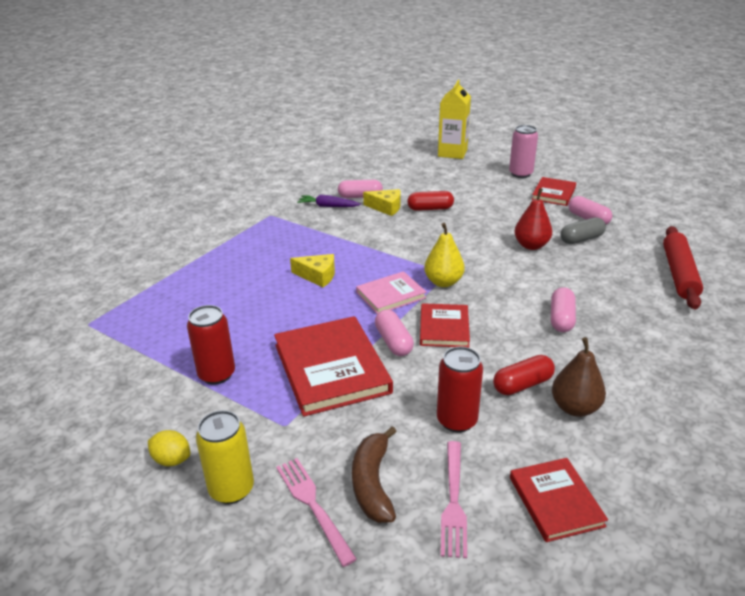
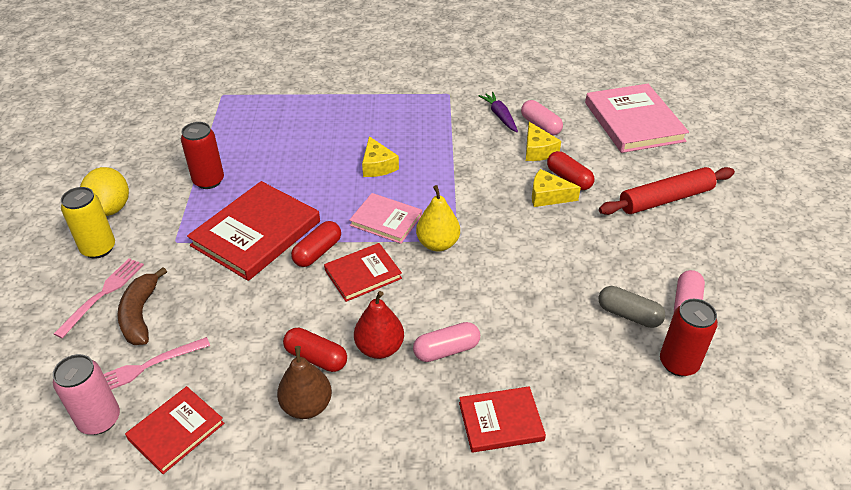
camera: 55 degrees right, 10 degrees up
yellow lemon [148,430,190,466] -> yellow lemon [80,167,129,216], size x1.70
brown banana [352,426,397,523] -> brown banana turned 60 degrees counterclockwise [117,267,167,345]
pink capsule [375,310,414,356] -> red capsule [291,221,341,267]
red can [437,347,483,432] -> red can moved to [660,299,718,376]
yellow carton [438,80,471,159] -> none
pink can [509,125,538,178] -> pink can moved to [53,354,120,435]
red pear [514,188,552,250] -> red pear moved to [354,291,404,359]
red book [532,177,576,206] -> red book moved to [459,386,546,453]
red rolling pin [663,226,703,309] -> red rolling pin moved to [599,167,735,215]
none -> yellow cheese [532,169,581,207]
none -> pink book [585,84,689,153]

